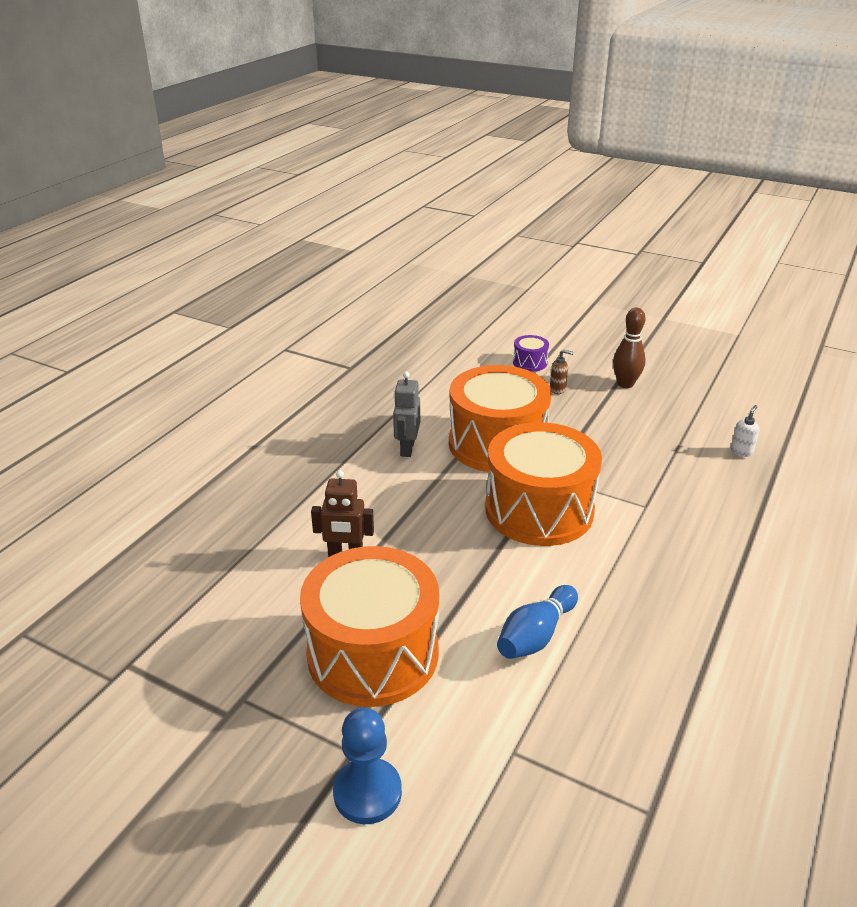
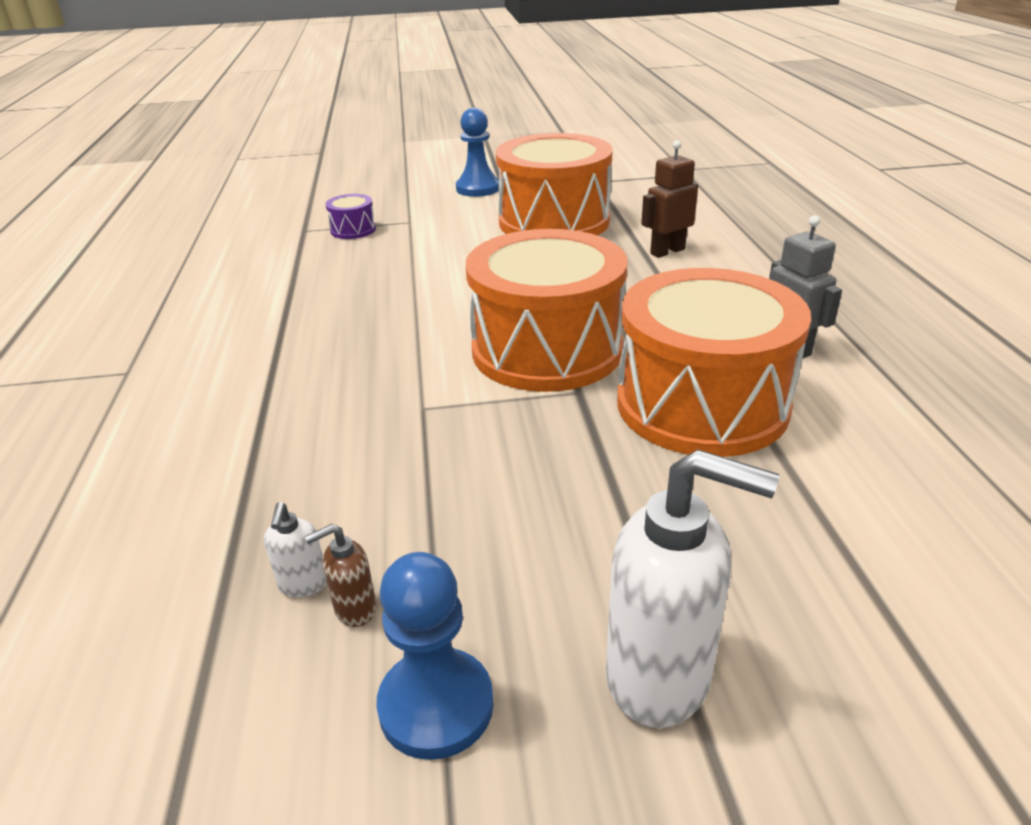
camera: 145 degrees right, 0 degrees up
blue bowling pin [497,585,578,659] -> none
purple drum [513,335,549,372] -> purple drum moved to [325,194,376,239]
brown soap dispenser [550,349,573,394] -> brown soap dispenser moved to [305,524,377,627]
brown bowling pin [613,308,646,388] -> white soap dispenser [606,450,779,728]
none -> blue pawn [376,552,494,760]

